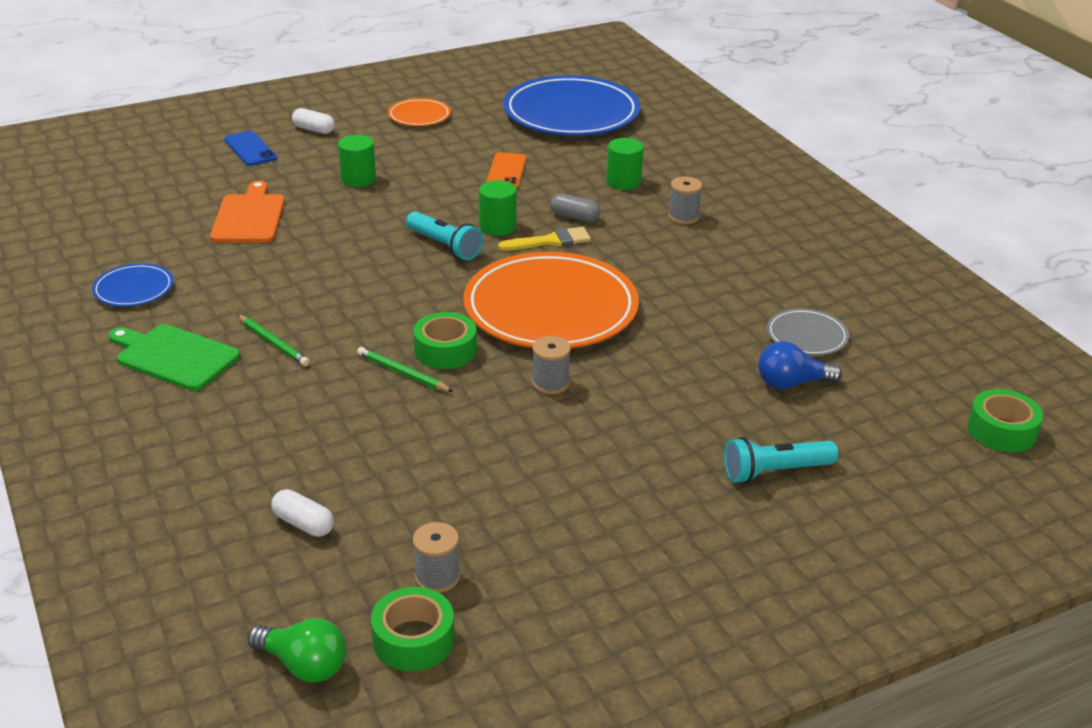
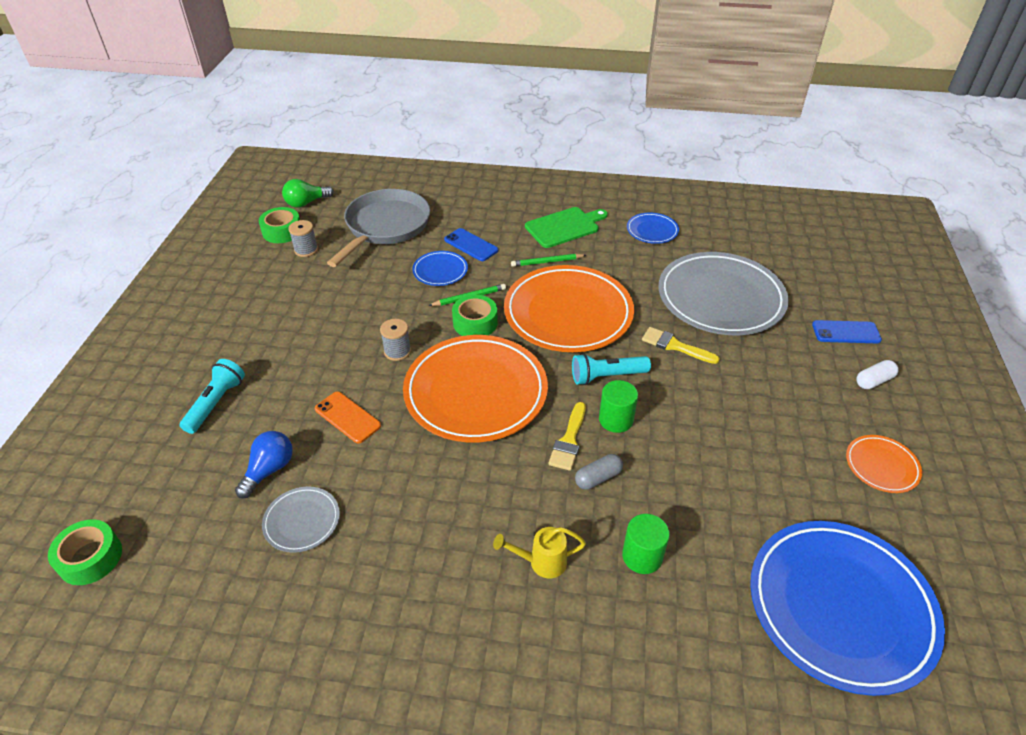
camera: 125 degrees right, 10 degrees up
orange cutting board [210,181,285,243] -> grey plate [658,252,789,335]
white capsule [271,489,334,537] -> grey pan [327,189,430,267]
green cylinder [338,135,376,187] -> none
orange phone [486,152,527,189] -> orange phone moved to [315,391,381,443]
grey spool [668,177,702,224] -> yellow watering can [493,527,586,578]
none -> blue plate [412,251,468,286]
none -> blue phone [444,228,498,261]
none -> orange plate [504,265,634,352]
none -> yellow brush [642,327,720,364]

